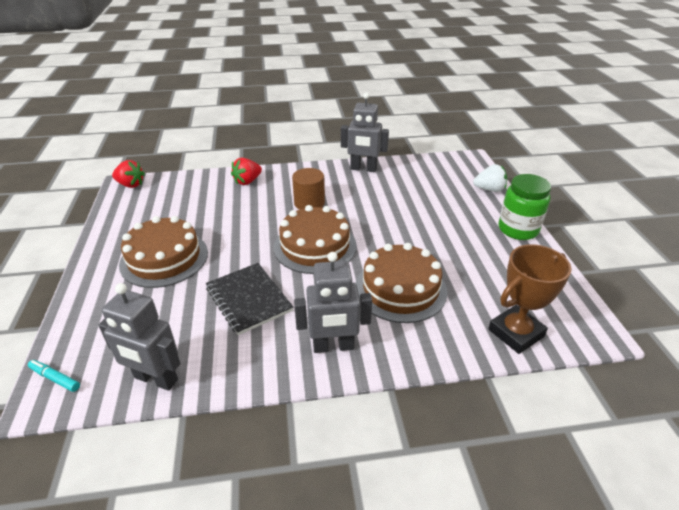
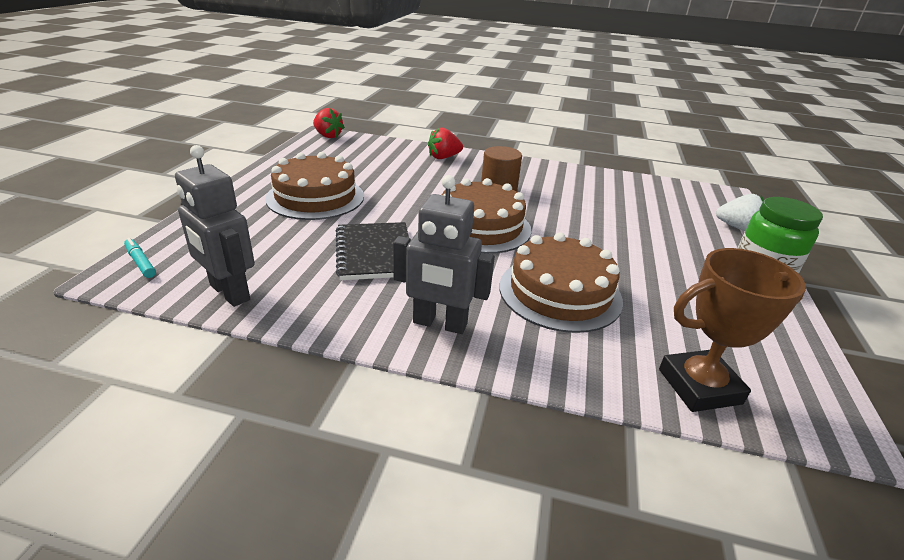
camera: 20 degrees right, 5 degrees down
grey robot [341,92,389,172] -> none

